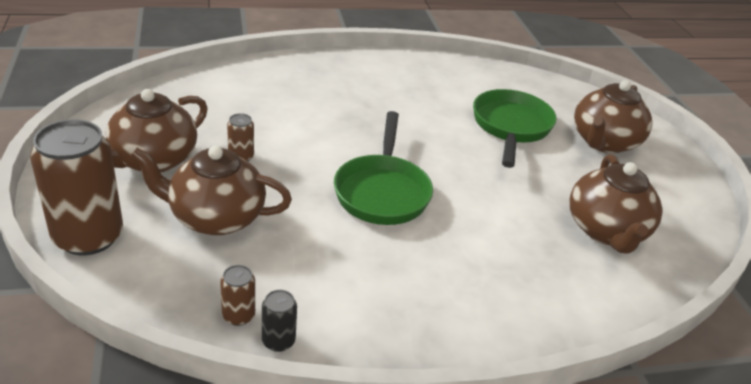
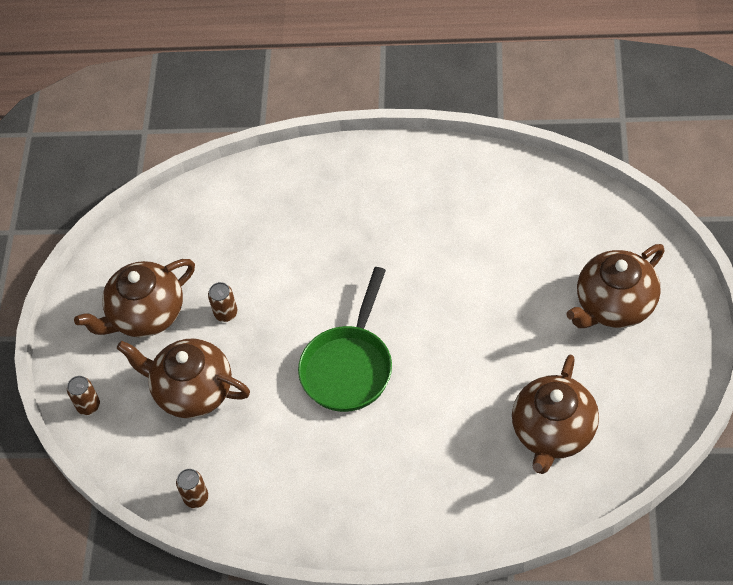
camera: 25 degrees right, 20 degrees up
brown can [30,119,123,255] -> brown can [67,376,100,415], size x0.44
black can [262,290,297,352] -> none
green pan [473,89,557,168] -> none

